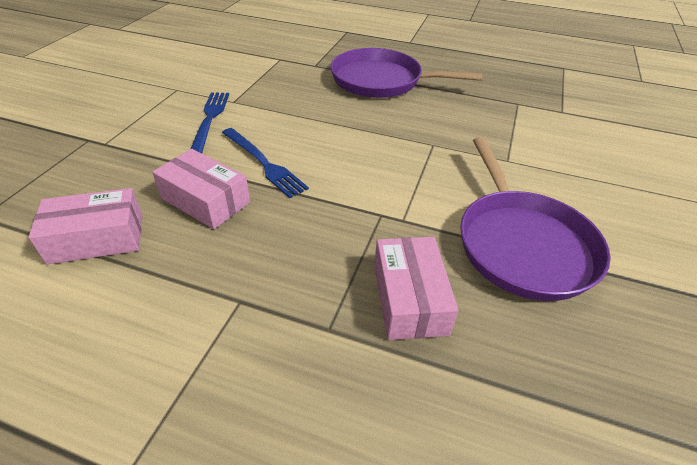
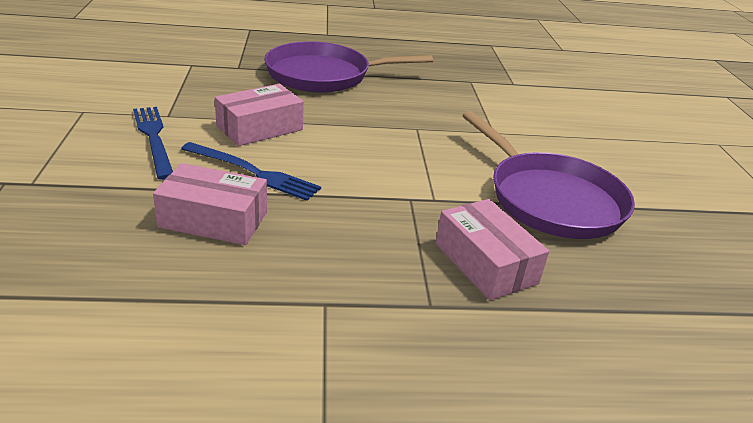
camera: 25 degrees left, 10 degrees down
pink box [28,188,143,265] -> pink box moved to [215,84,304,146]

